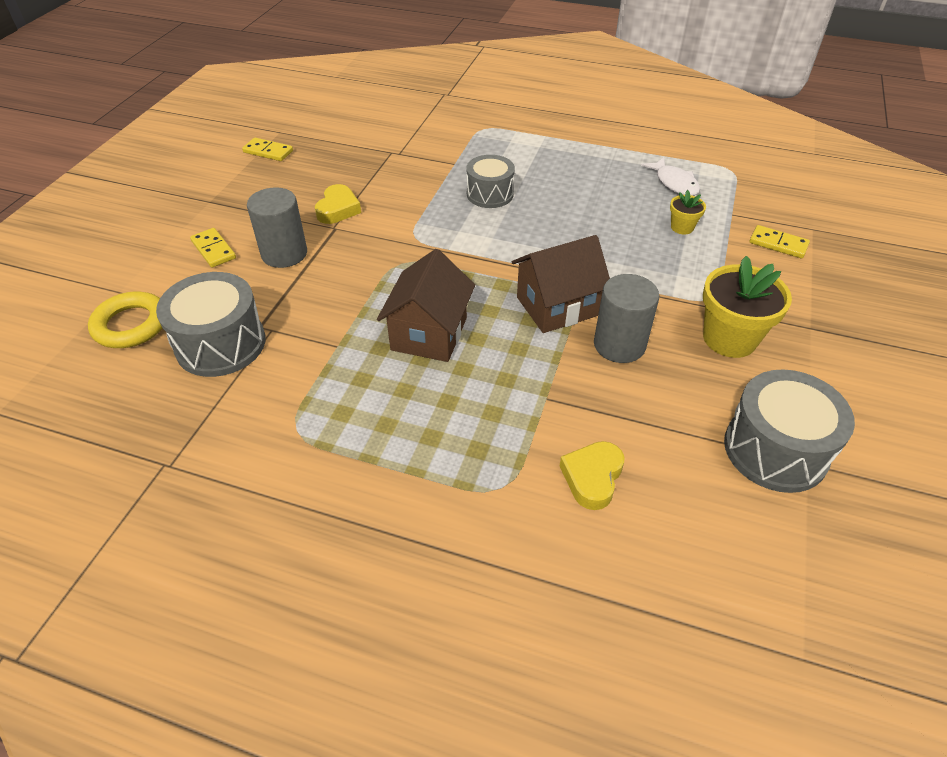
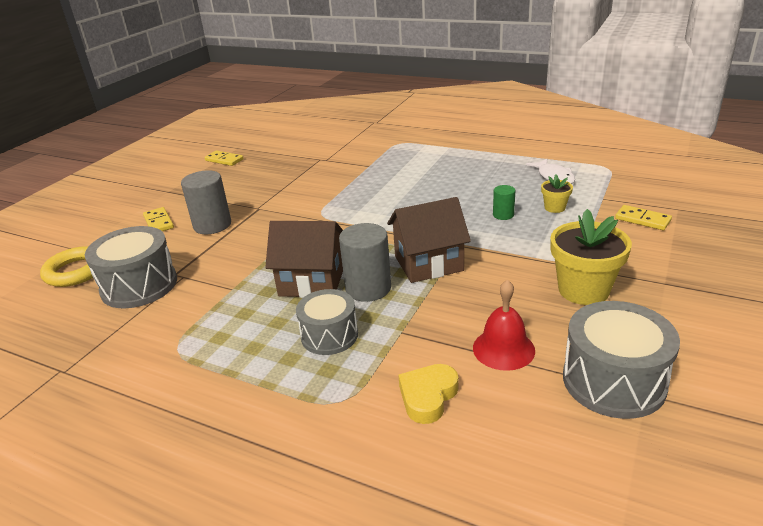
camera: 10 degrees right, 15 degrees down
yellow heart [315,184,361,224] -> none
brown house [377,249,475,362] -> brown house turned 75 degrees clockwise [265,221,343,298]
grey drum [466,155,515,208] -> grey drum moved to [296,289,358,355]
grey cylinder [594,274,659,363] -> grey cylinder moved to [339,223,391,302]
none -> red bell [473,280,535,371]
none -> green cylinder [493,185,515,220]

